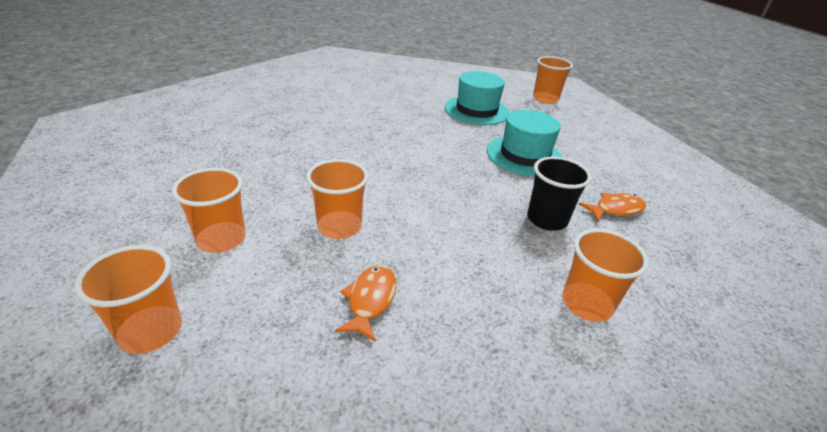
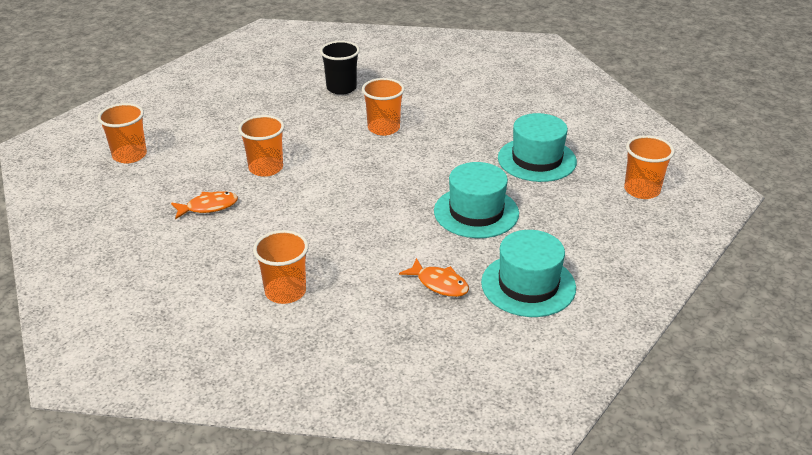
camera: 60 degrees right, 0 degrees up
orange cup [172,168,246,253] -> orange cup moved to [362,78,405,136]
black cup [527,157,592,231] -> black cup moved to [320,41,360,95]
none -> turquoise hat [481,230,576,317]

